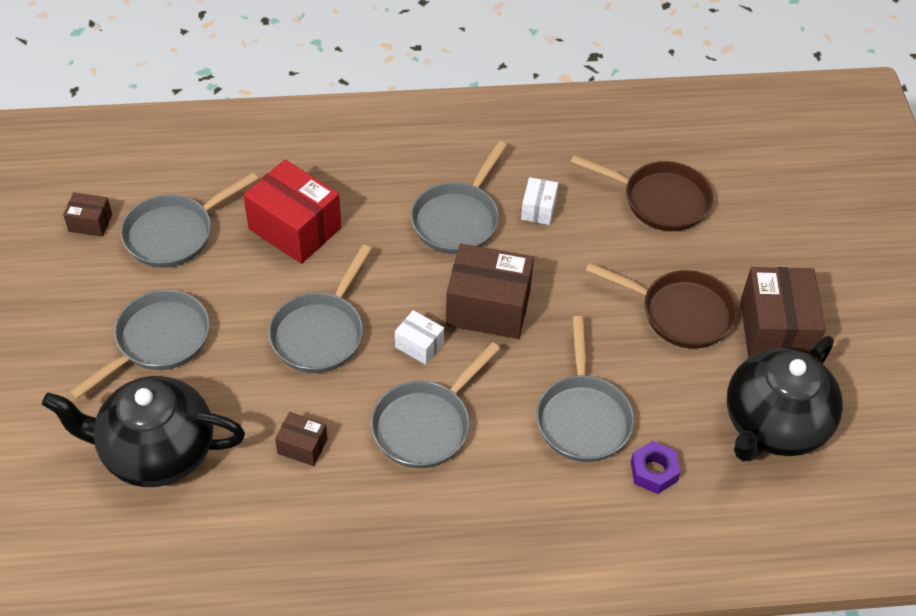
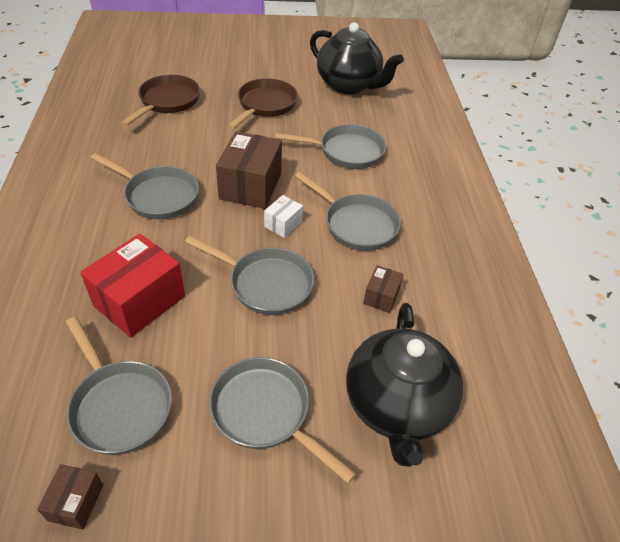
camera: 90 degrees left, 5 degrees down
white box [521,177,558,225] -> none
purple nut [631,441,680,494] -> none
brown box [740,267,826,358] -> none

